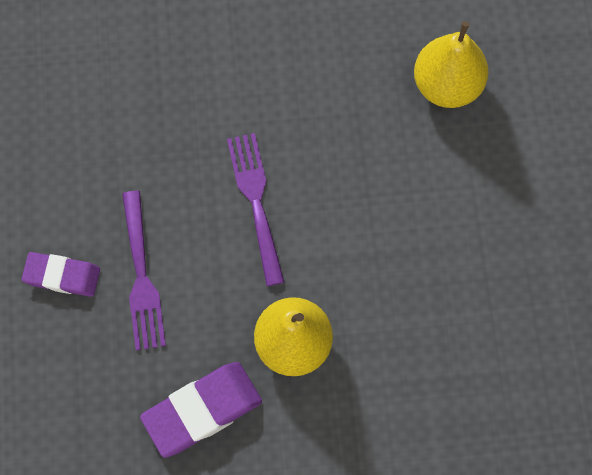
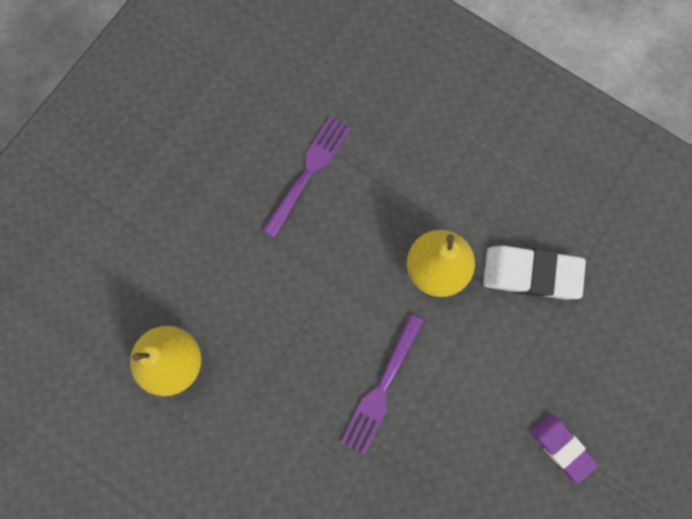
camera: 140 degrees left, 5 degrees up
purple fork [122,190,166,351] -> purple fork moved to [263,116,351,238]
purple eraser [140,362,262,458] -> white eraser [483,245,586,300]

